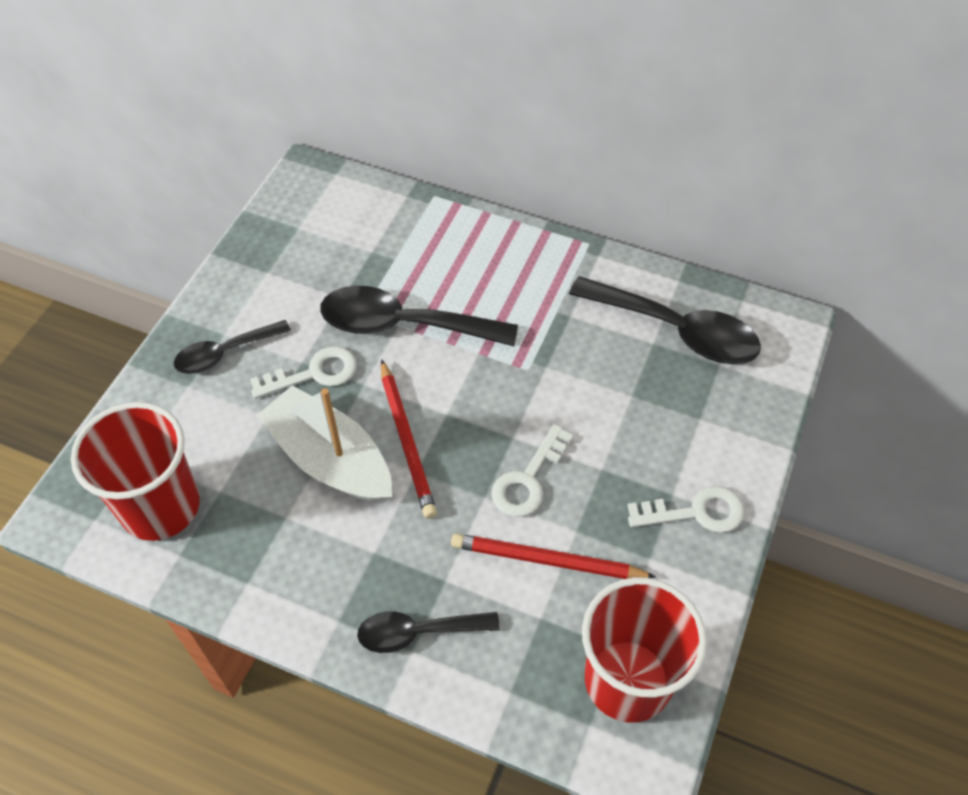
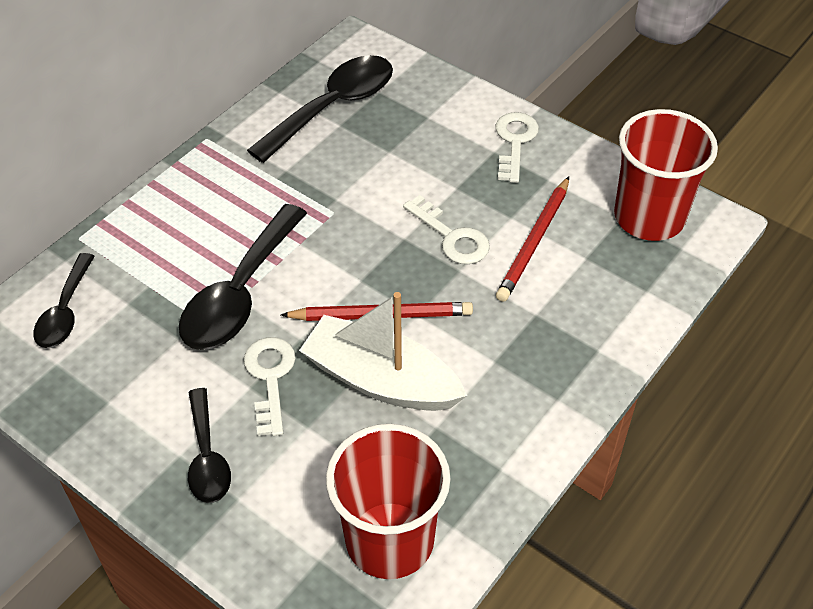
camera: 75 degrees left, 5 degrees down
white boat [256,385,392,503] -> white boat turned 60 degrees clockwise [299,292,467,411]
black spoon [357,611,499,653] -> black spoon moved to [33,253,95,348]

